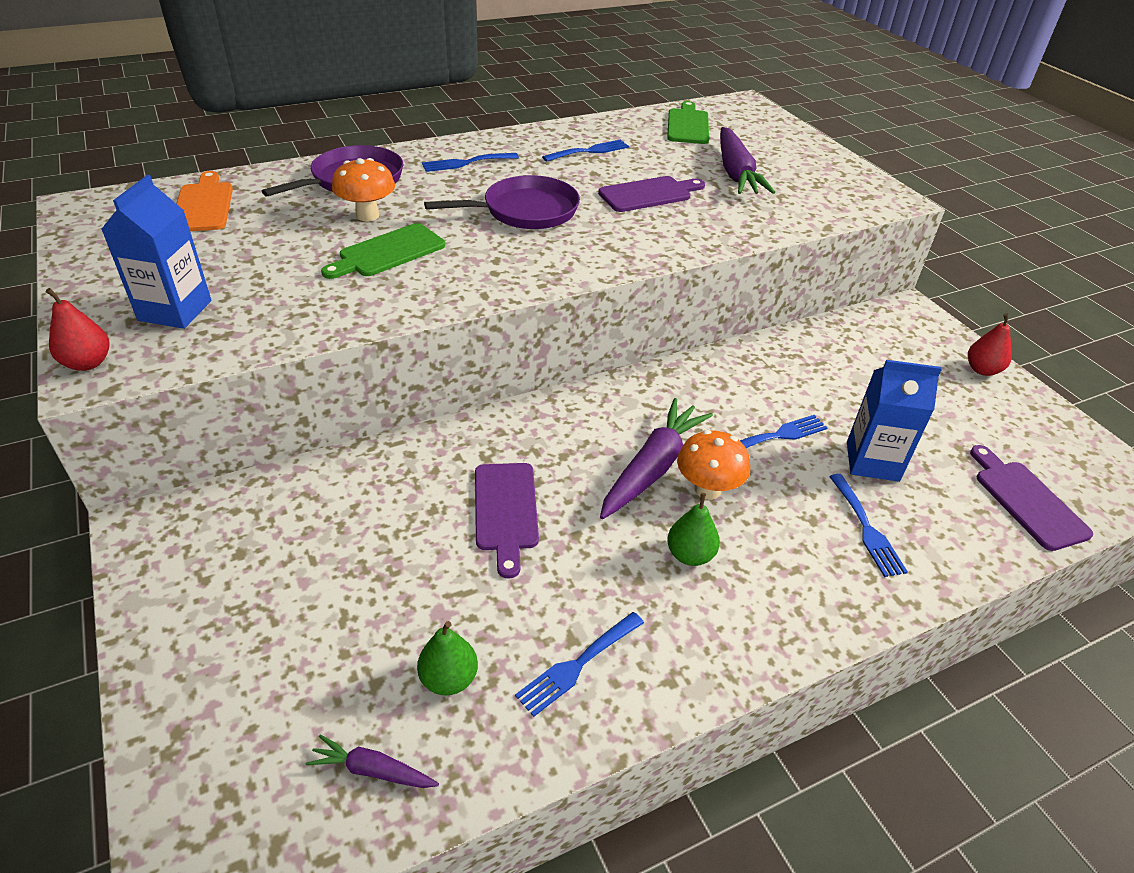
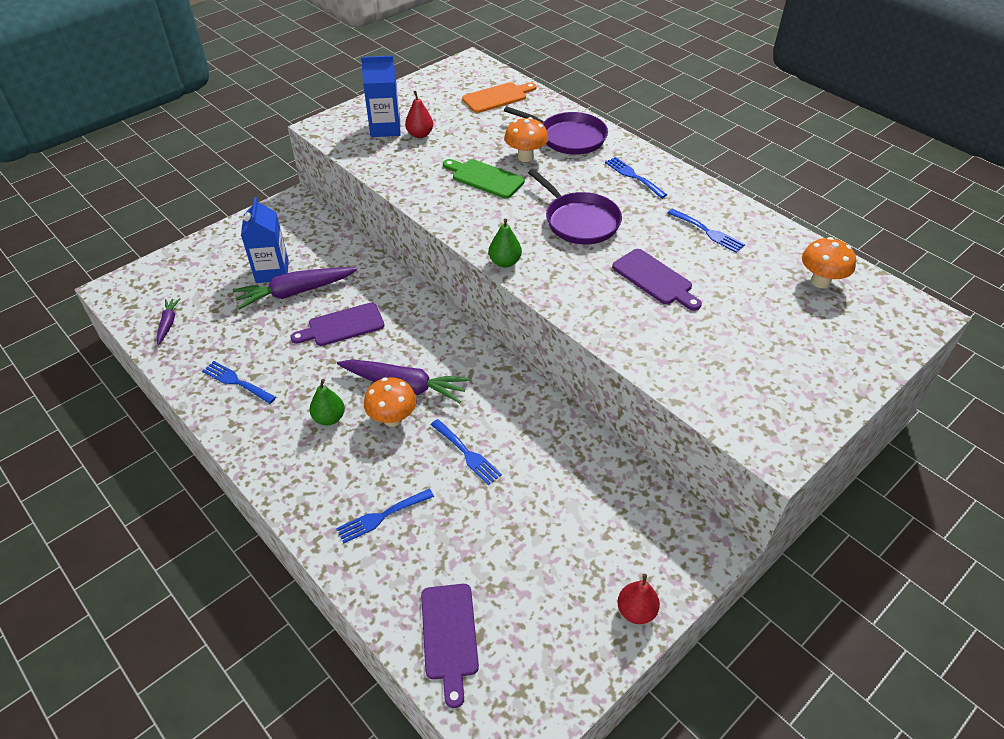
camera: 75 degrees right, 5 degrees up
red pear [45,288,109,371] -> red pear moved to [405,91,433,138]
green pear [417,621,478,695] -> green pear moved to [489,218,522,268]
green cutting board [667,101,709,144] -> orange mushroom [802,237,856,288]
purple carrot [720,127,775,194] -> purple carrot moved to [233,267,357,310]
blue carton [847,360,942,482] -> blue carton moved to [241,197,289,283]
purple cutting board [970,445,1093,551] -> purple cutting board turned 120 degrees clockwise [421,584,479,708]

